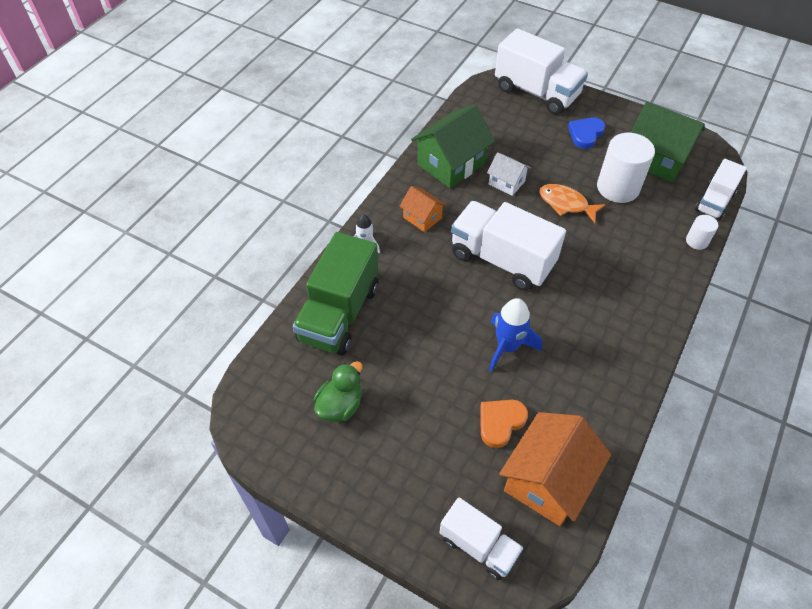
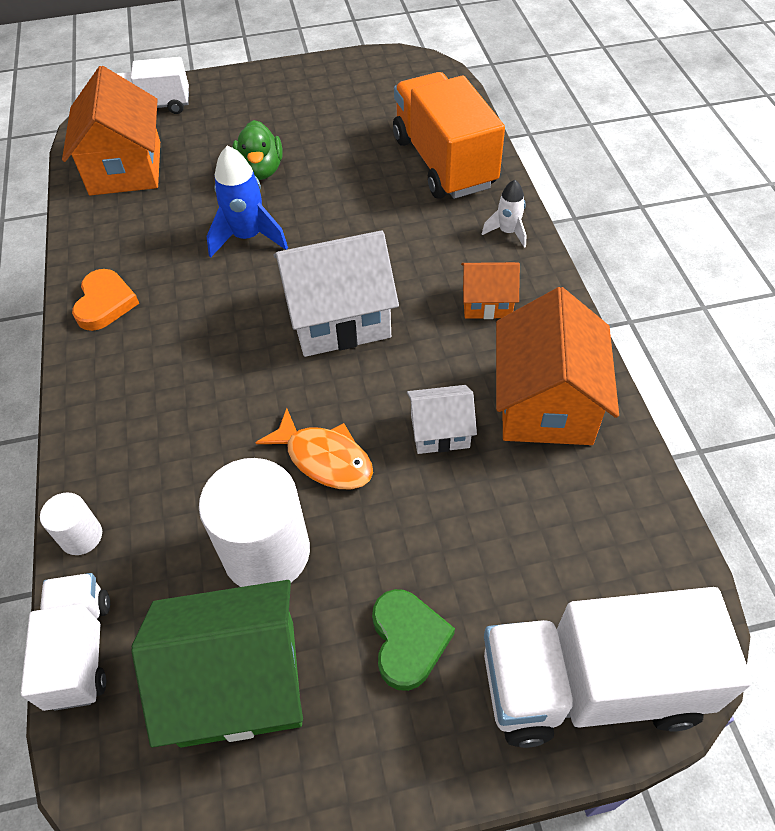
camera: 140 degrees right, 0 degrees up
green truck [293,232,378,355] -> orange truck [393,72,505,199]
green duck [314,361,363,422] -> green duck moved to [232,120,283,180]
green house [411,104,495,188] -> orange house [496,287,619,445]
white truck [451,201,566,291] -> white house [274,230,399,357]
orange heart [480,400,528,448] -> orange heart moved to [72,269,139,331]
orange fish [539,184,606,223] -> orange fish turned 45 degrees clockwise [255,408,373,489]
blue heart [568,118,605,149] -> green heart [372,589,455,691]

